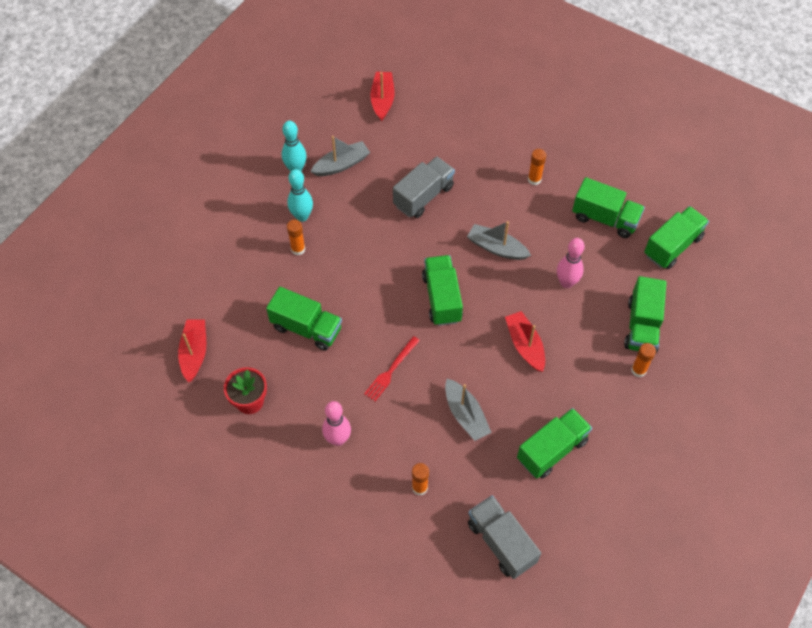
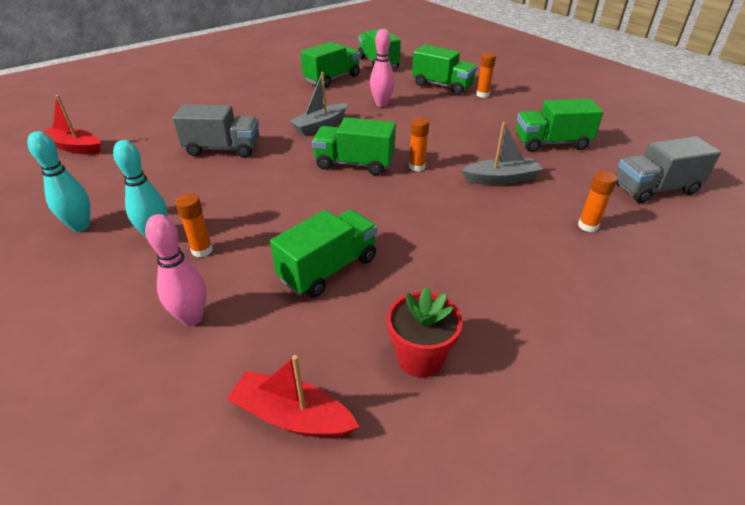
camera: 70 degrees left, 20 degrees down
grey boat [310,136,370,176] -> none
pink bowling pin [322,401,351,446] -> pink bowling pin moved to [145,214,206,326]
red fork [364,336,420,401] -> none
grey truck [393,156,455,218] -> grey truck turned 120 degrees clockwise [173,104,259,158]
red boat [505,311,545,372] -> none
green truck [517,408,592,478] -> green truck turned 75 degrees counterclockwise [516,99,603,152]
orange glue stick [528,149,546,185] -> orange glue stick moved to [409,117,429,172]

